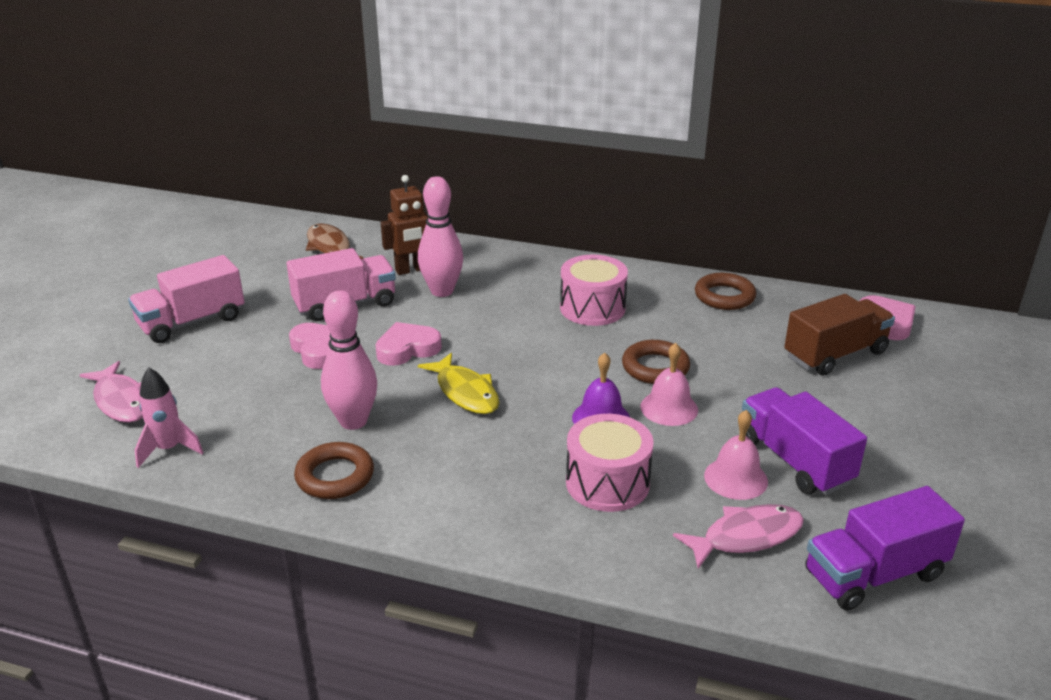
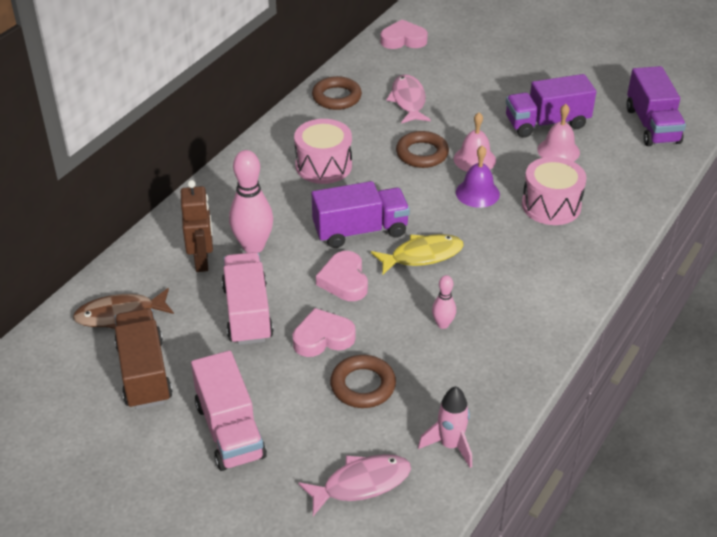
camera: 75 degrees left, 10 degrees up
brown ring [294,442,374,499] -> brown ring moved to [330,355,396,408]
pink bowling pin [321,290,377,430] -> pink bowling pin [432,275,456,329], size x0.52
pink fish [673,504,804,569] -> pink fish moved to [386,74,431,124]
brown truck [784,294,895,376] -> brown truck moved to [114,308,173,410]
none -> purple truck [312,181,410,248]

